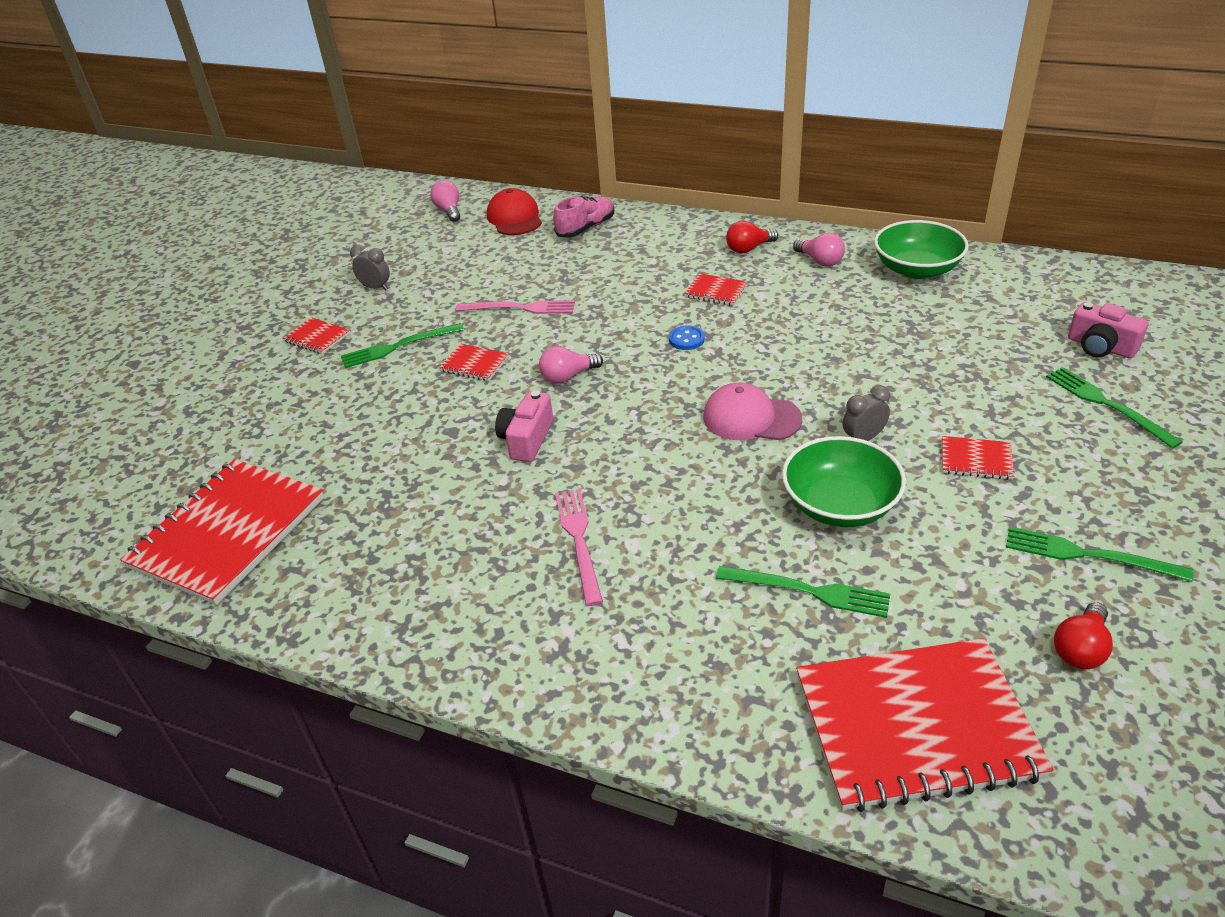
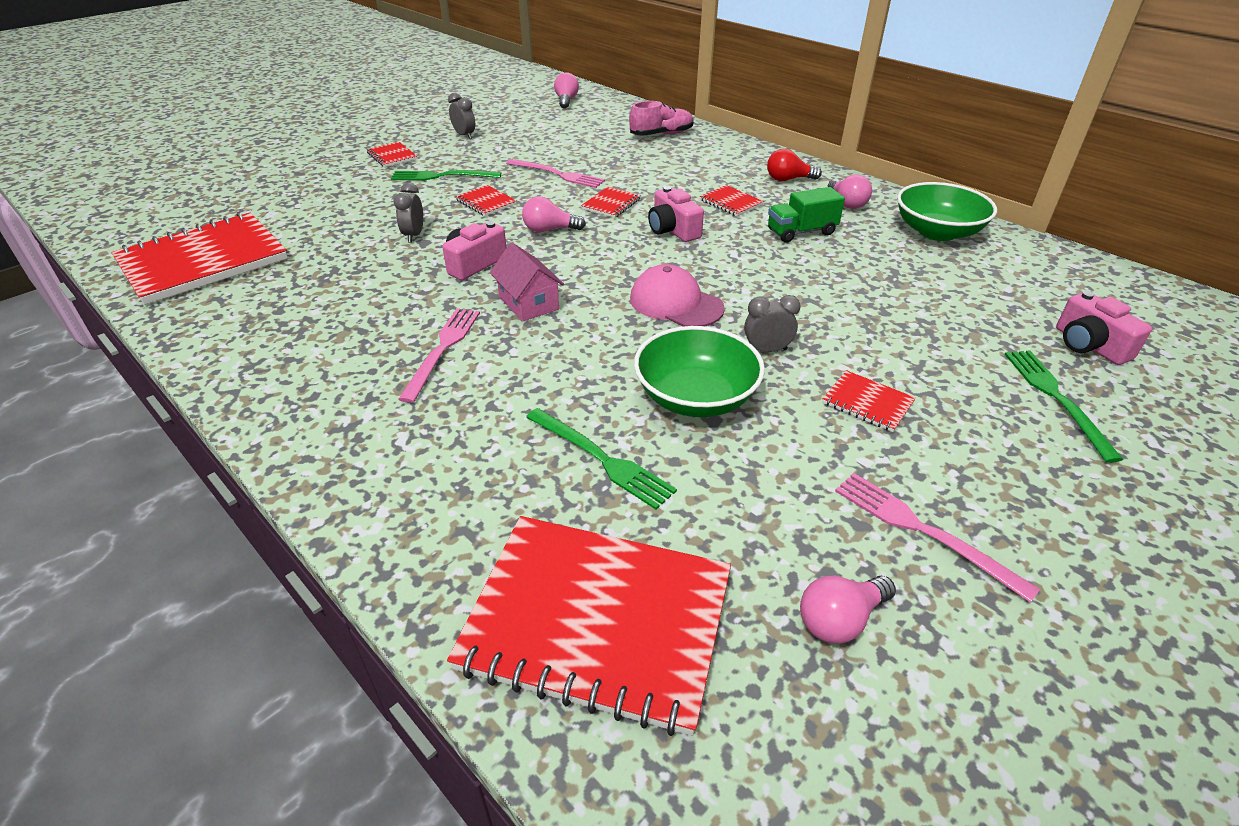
camera: 20 degrees right, 0 degrees up
red cap [487,188,542,235] -> none
blue button [669,325,705,350] -> pink camera [648,186,704,242]
green fork [1006,526,1194,582] -> pink fork [835,473,1040,603]
red light bulb [1054,602,1113,669] -> pink light bulb [800,576,896,644]
none -> grey clock [394,182,423,243]
none -> pink house [490,243,564,322]
none -> red notebook [581,187,641,218]
none -> green truck [768,187,845,243]

